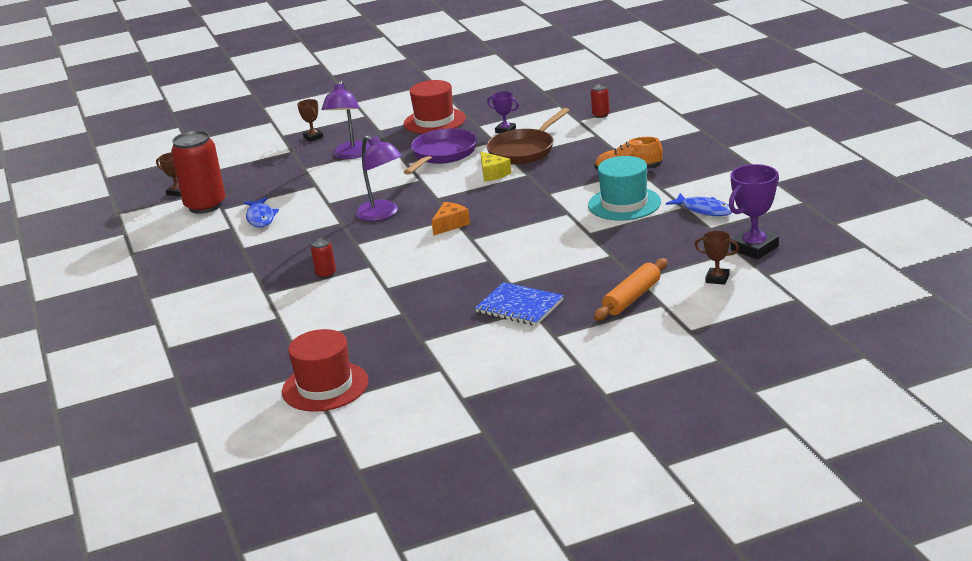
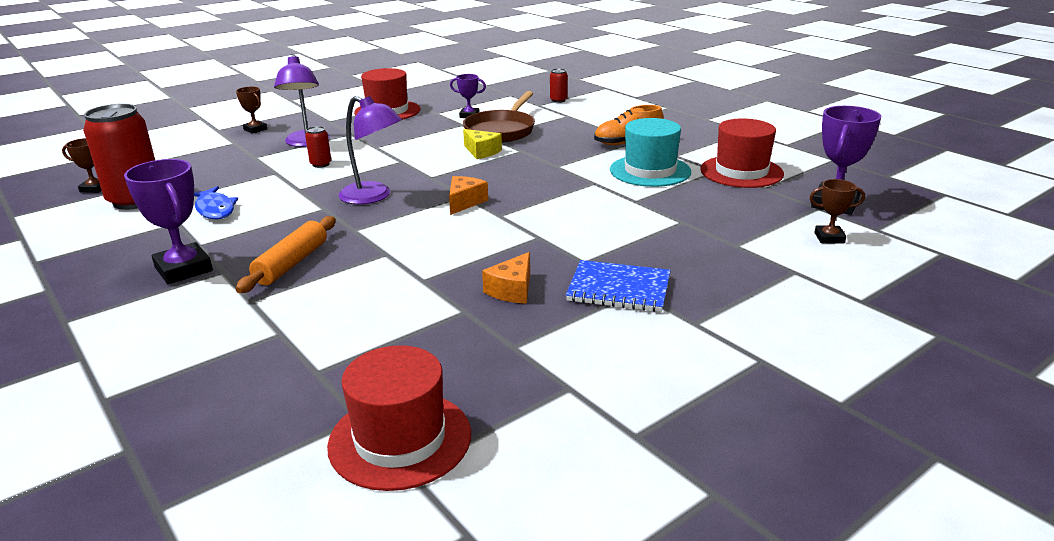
camera: 20 degrees left, 0 degrees up
red can [311,238,336,279] -> red can moved to [305,126,331,168]
purple pan [404,128,477,175] -> none
orange rolling pin [594,258,668,321] -> orange rolling pin moved to [236,216,336,293]
blue fish [666,193,732,216] -> red hat [700,118,784,188]
none -> purple trophy [124,159,213,284]
none -> orange cheese [482,252,530,304]

